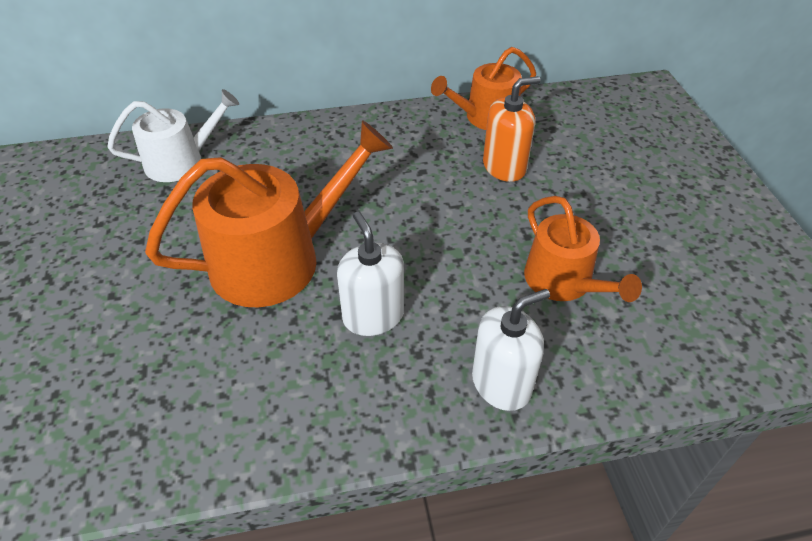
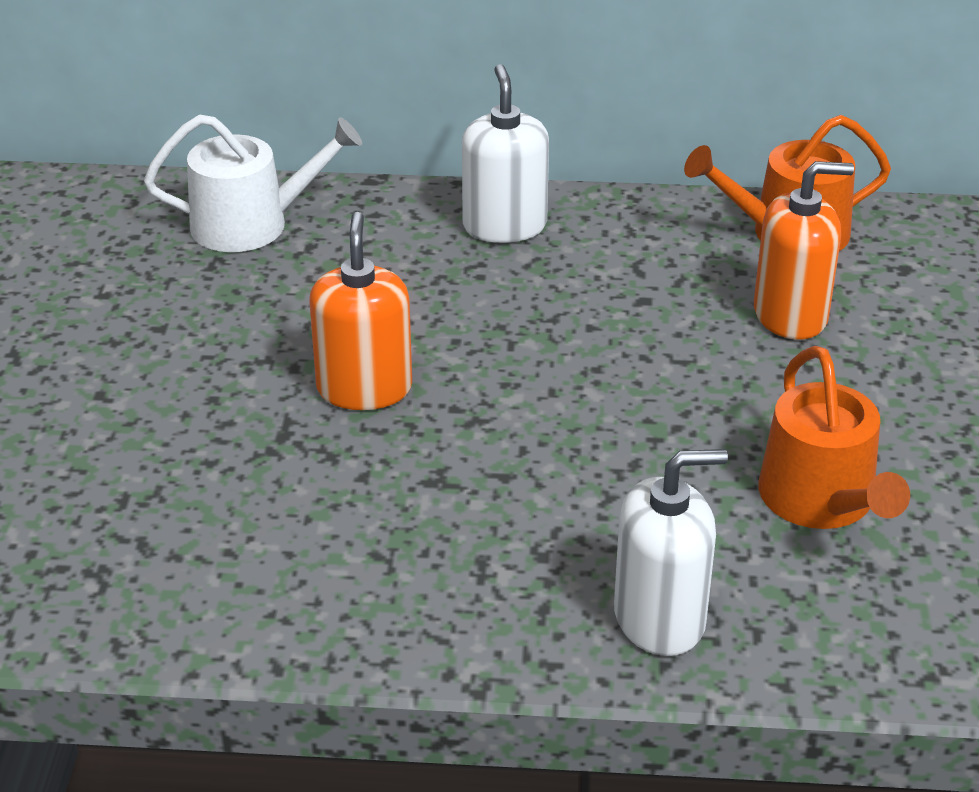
camera: 15 degrees right, 10 degrees down
orange watering can [145,120,393,307] -> orange soap dispenser [309,212,412,410]
white soap dispenser [337,212,404,336] -> white soap dispenser moved to [462,64,549,243]

